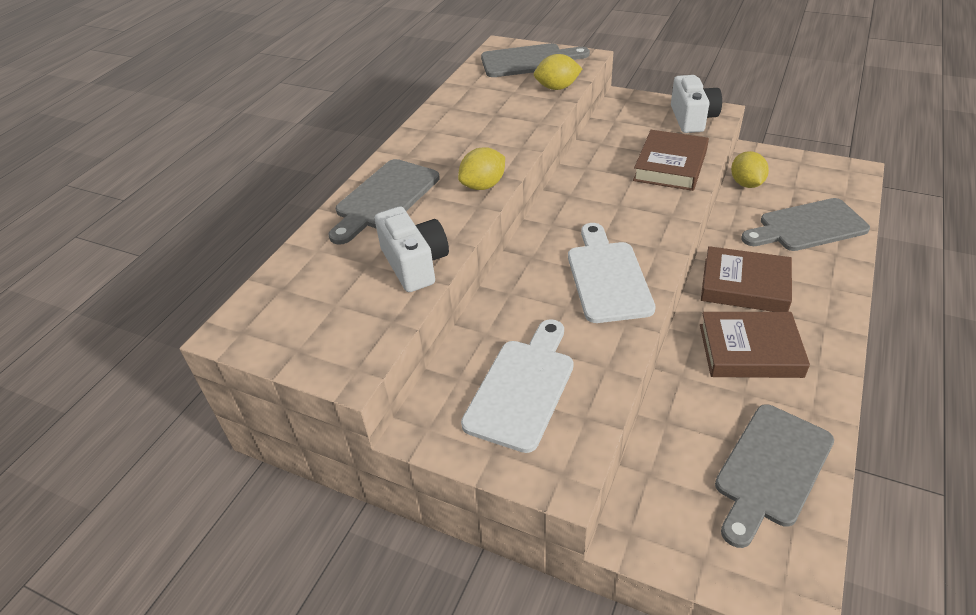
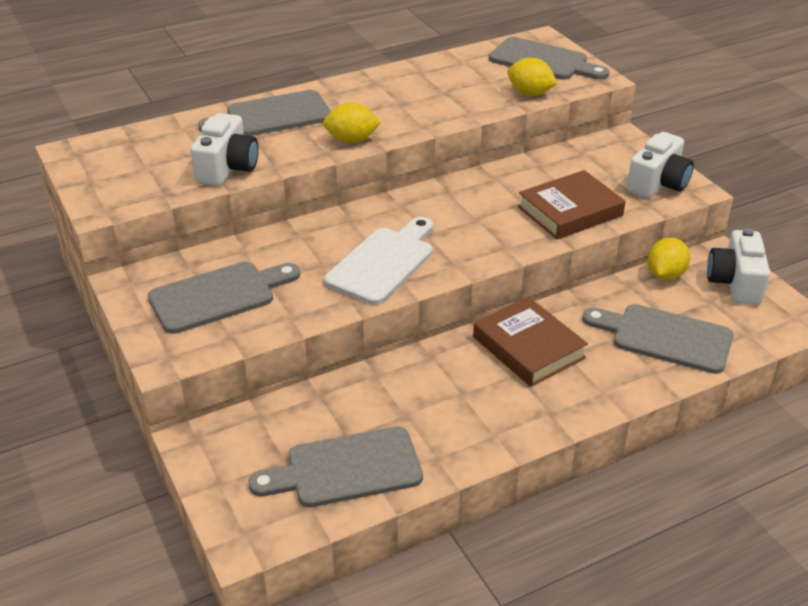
camera: 35 degrees right, 5 degrees down
white cutting board [461,319,574,453] -> grey cutting board [148,262,300,334]
brown book [700,312,810,378] -> none
none -> white camera [707,228,770,305]

